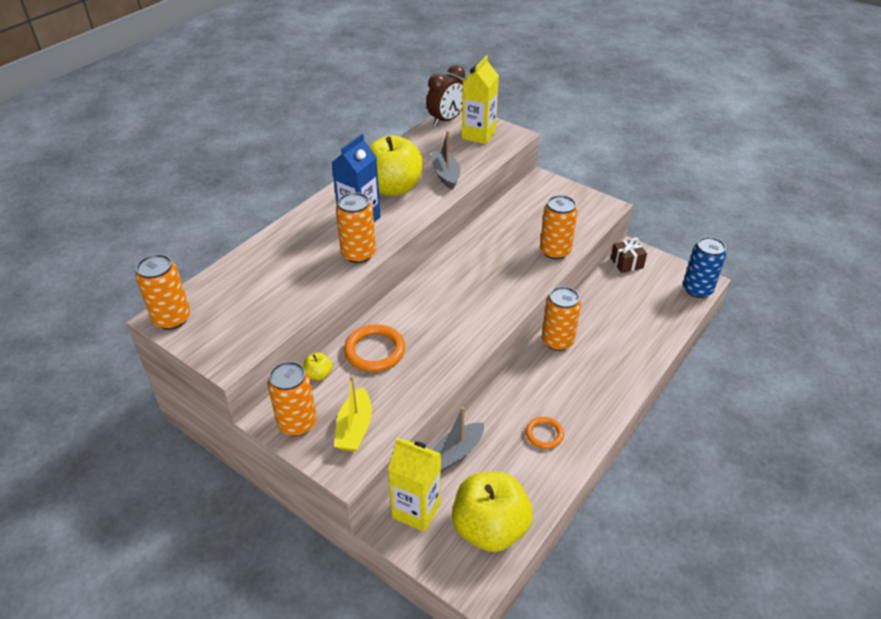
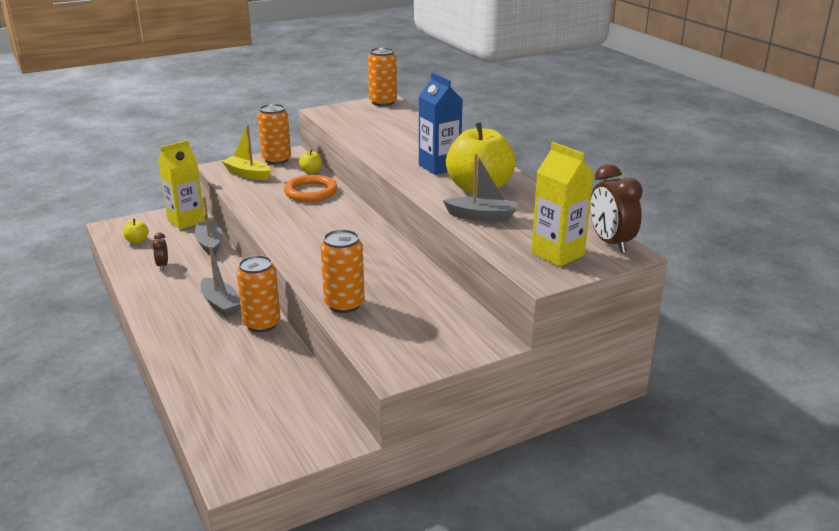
camera: 115 degrees right, 15 degrees down
orange can [336,192,376,263] -> none
yellow apple [452,472,533,552] -> yellow apple [123,219,149,244], size x0.40
orange ring [526,417,564,449] -> none
brown gift [611,238,647,273] -> none
blue can [683,237,726,298] -> none
none -> brown clock [152,233,168,270]
none -> grey boat [200,246,241,317]

